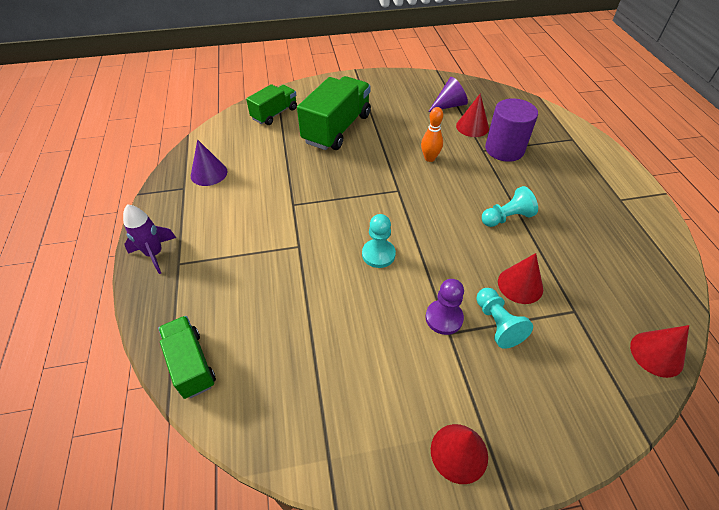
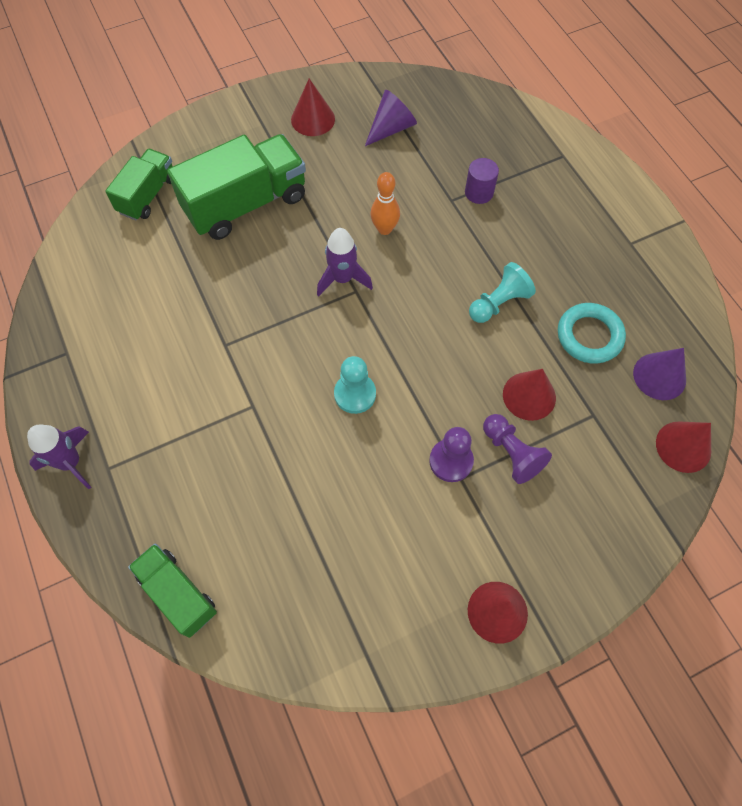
camera: 15 degrees left, 15 degrees up
purple cone [191,139,227,186] -> purple cone moved to [633,348,686,400]
green truck [297,76,371,150] -> green truck turned 45 degrees clockwise [167,134,306,240]
red cone [456,93,489,137] -> red cone moved to [291,78,335,136]
turquoise pawn [476,288,533,349] -> purple pawn [483,414,552,484]
purple cylinder [485,98,538,162] -> purple cylinder [465,158,499,204], size x0.55
none -> purple rocket [317,228,373,297]
none -> turquoise ring [558,303,626,364]

